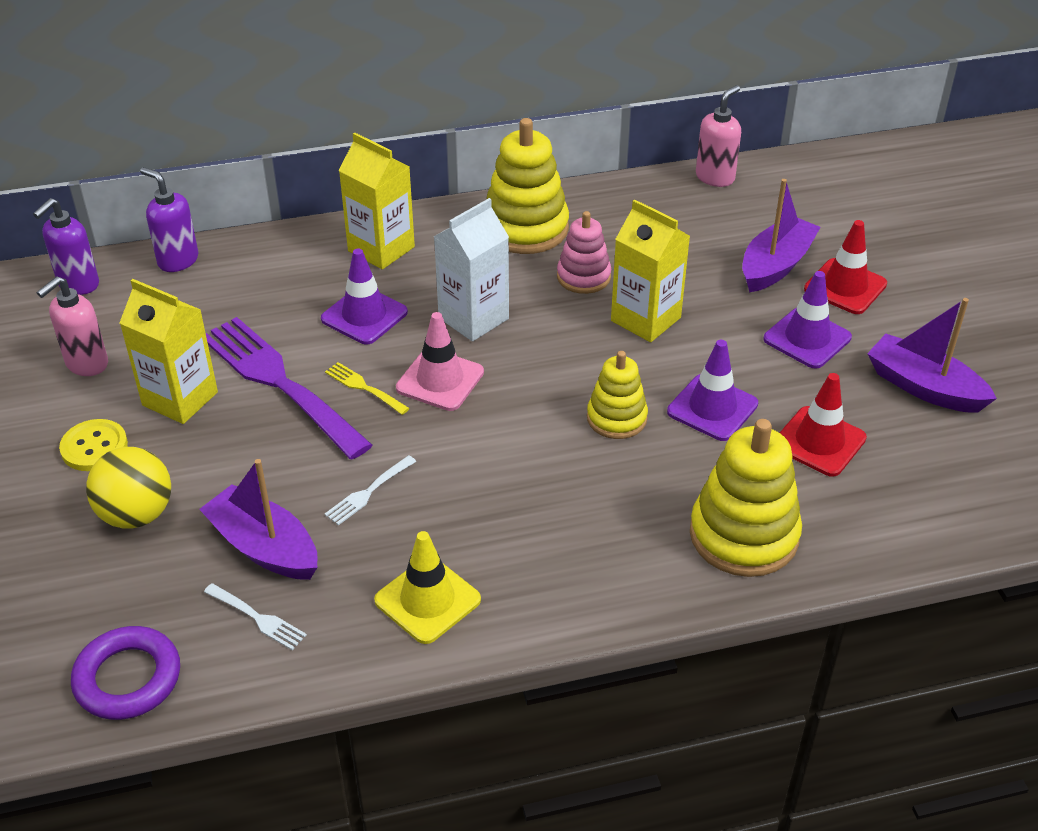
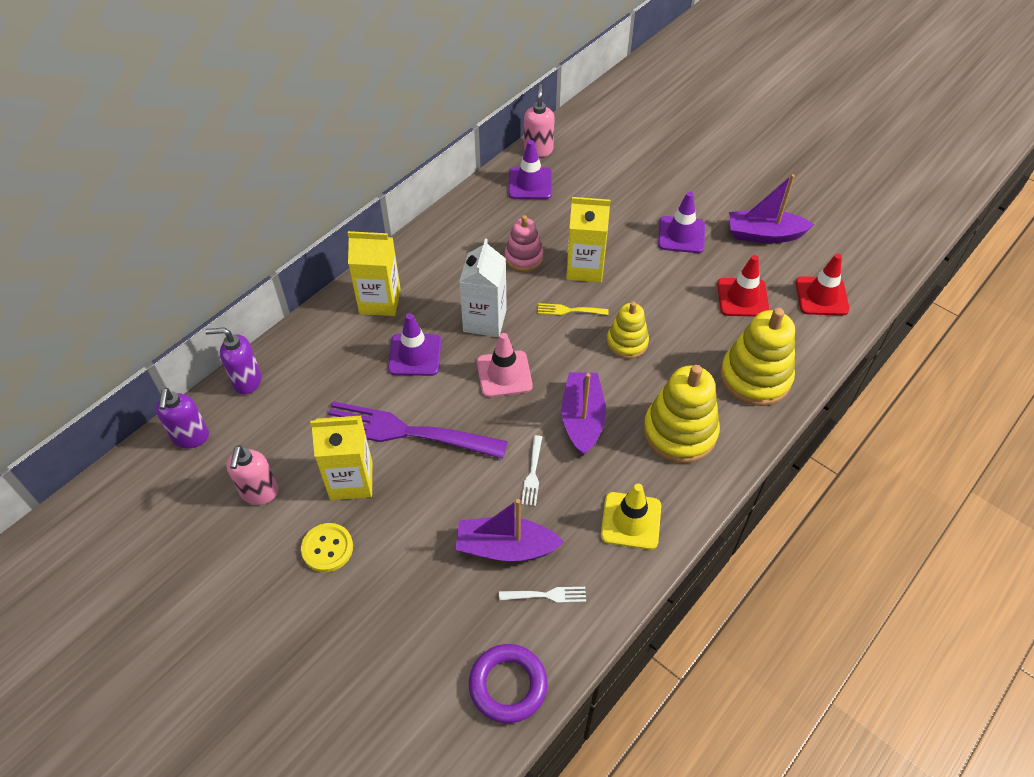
camera: 35 degrees left, 10 degrees up
yellow ball [86,447,171,529] -> none
yellow fork [325,362,410,415] -> yellow fork moved to [538,303,609,315]
yellow stacking toy [486,118,569,254] -> yellow stacking toy moved to [643,365,720,463]
purple traffic cone [667,340,758,441] -> purple traffic cone moved to [508,140,552,199]
purple boat [742,179,821,292] -> purple boat moved to [561,372,606,456]
red traffic cone [804,220,887,314] -> red traffic cone moved to [796,254,850,315]

